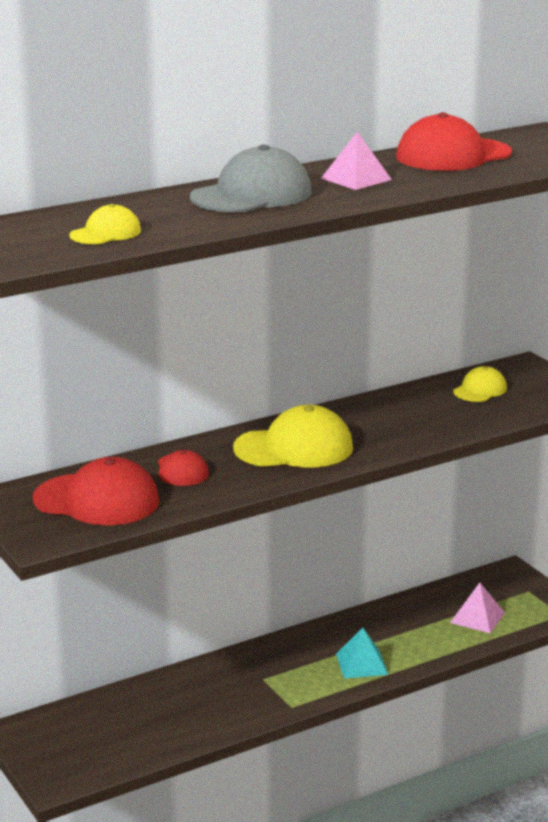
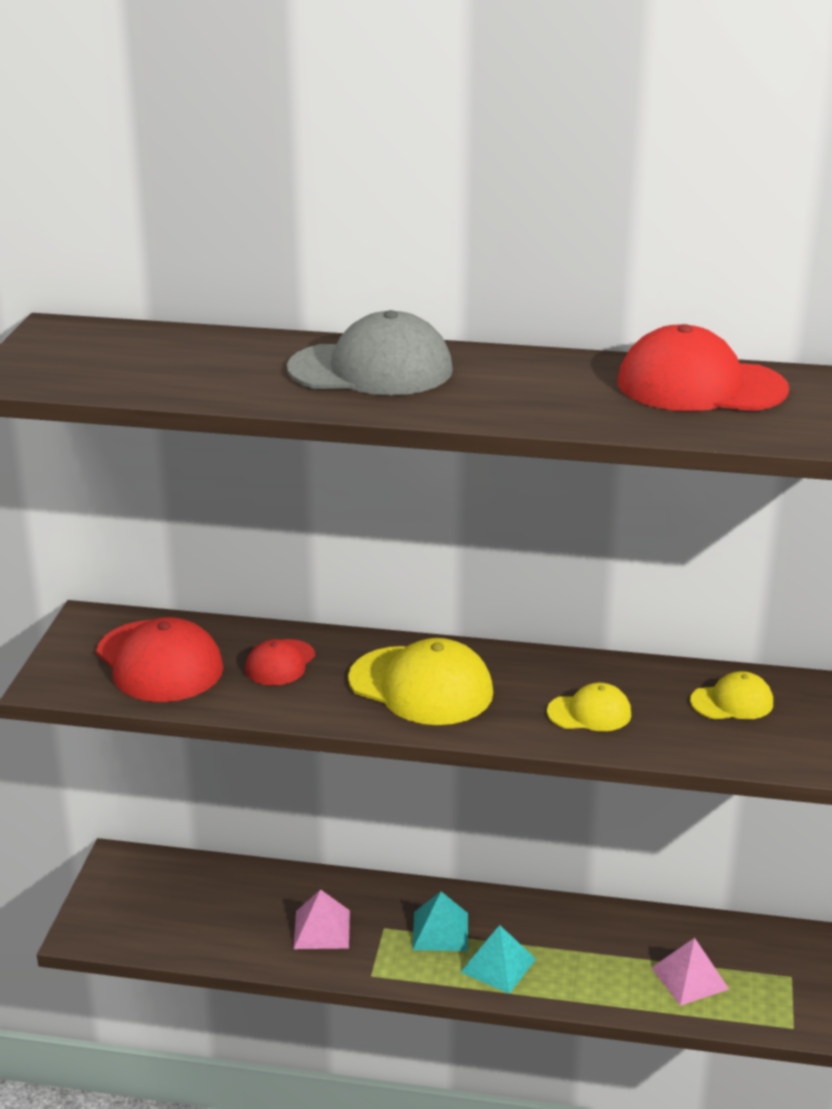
camera: 40 degrees right, 5 degrees up
yellow cap [70,204,141,244] -> yellow cap moved to [547,683,631,731]
pink pyramid [321,132,392,190] -> pink pyramid moved to [294,889,350,949]
none -> turquoise pyramid [413,892,468,951]

